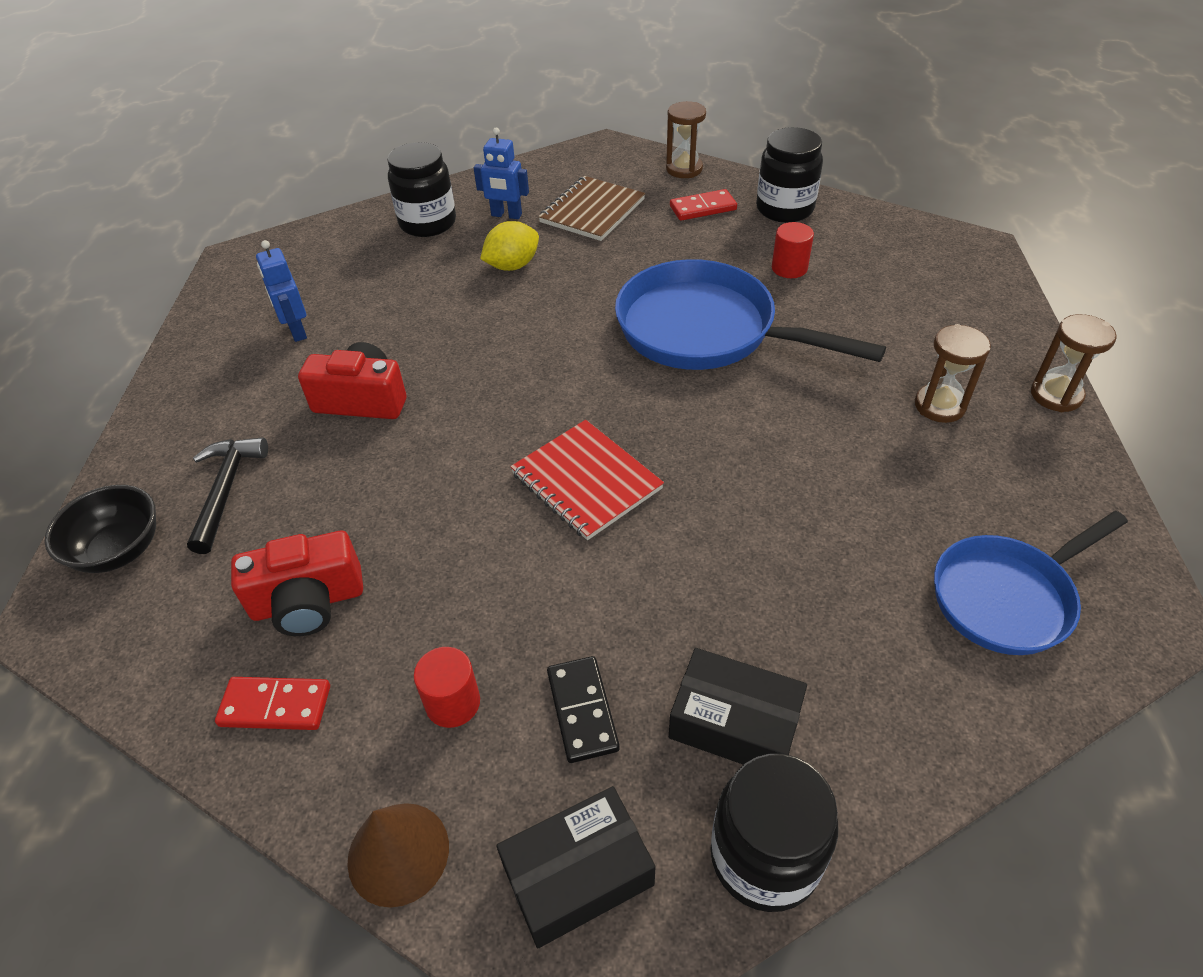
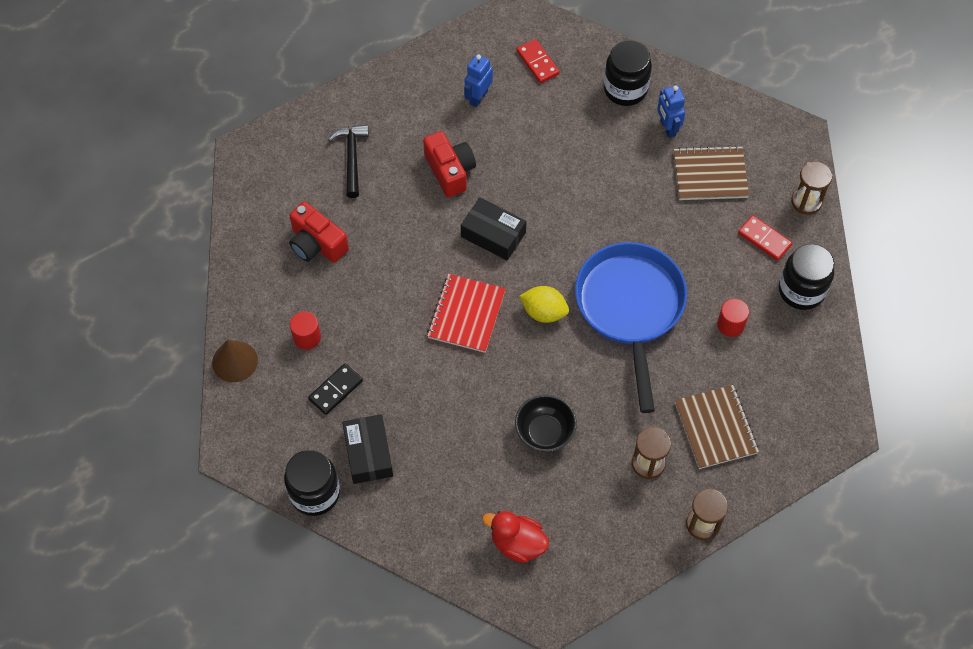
camera: 55 degrees right, 15 degrees up
black bowl [44,485,156,573] -> black bowl moved to [515,394,577,452]
black hammer [187,437,268,554] -> black hammer turned 60 degrees counterclockwise [328,125,369,198]
red domino [215,677,330,730] -> red domino moved to [516,39,560,83]
yellow lemon [480,221,539,271] -> yellow lemon moved to [519,286,569,323]
black box [496,786,656,948] -> black box moved to [461,197,526,261]
blue pan [934,511,1128,655] -> red duck [482,511,549,563]
none -> brown notebook [675,385,759,469]

